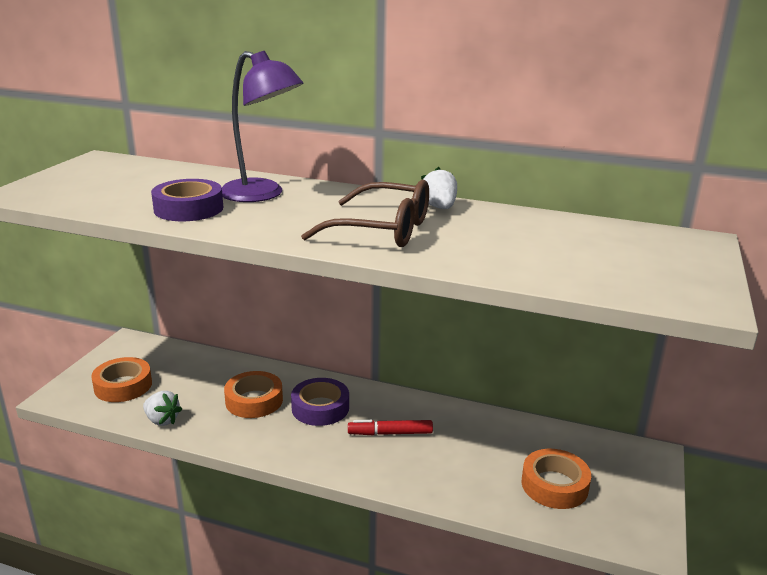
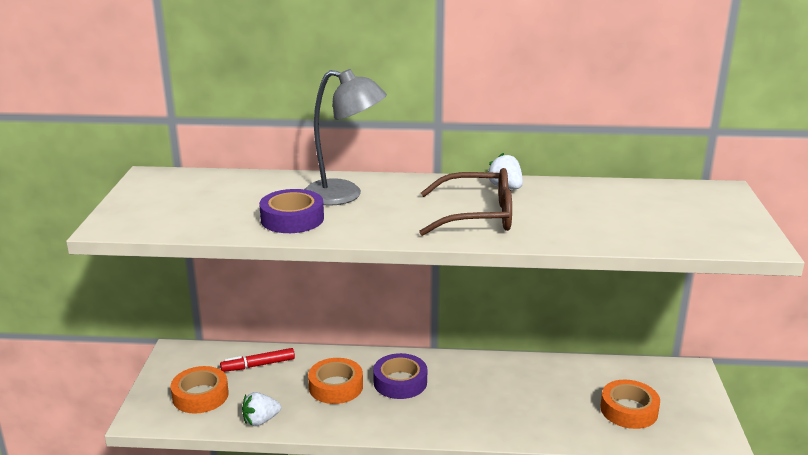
camera: 15 degrees left, 0 degrees up
white strawberry [143,391,182,426] -> white strawberry turned 135 degrees clockwise [242,392,281,426]
purple lamp [222,51,303,202] -> grey lamp [304,69,387,206]
red marker [348,420,433,435] -> red marker moved to [220,348,295,372]

